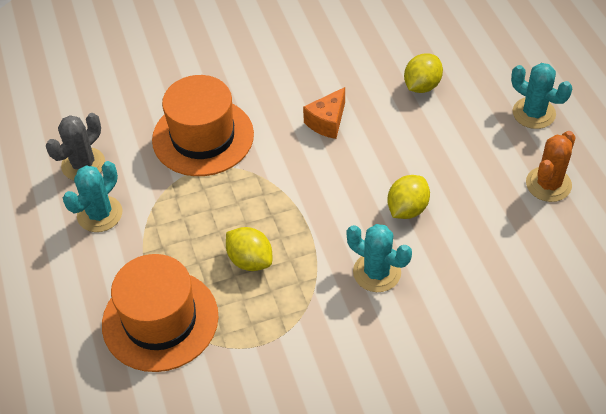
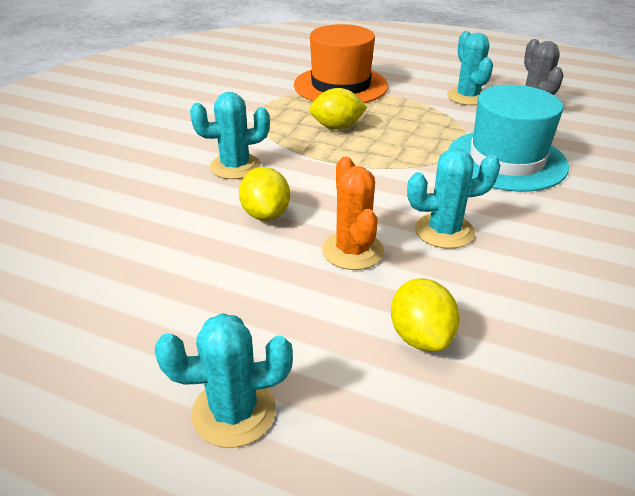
camera: 130 degrees right, 15 degrees down
orange hat [152,75,254,176] -> turquoise hat [448,85,569,192]
orange cheese [303,87,345,139] -> turquoise cactus [407,149,501,249]
orange cactus [526,131,575,202] -> orange cactus moved to [322,156,384,270]

